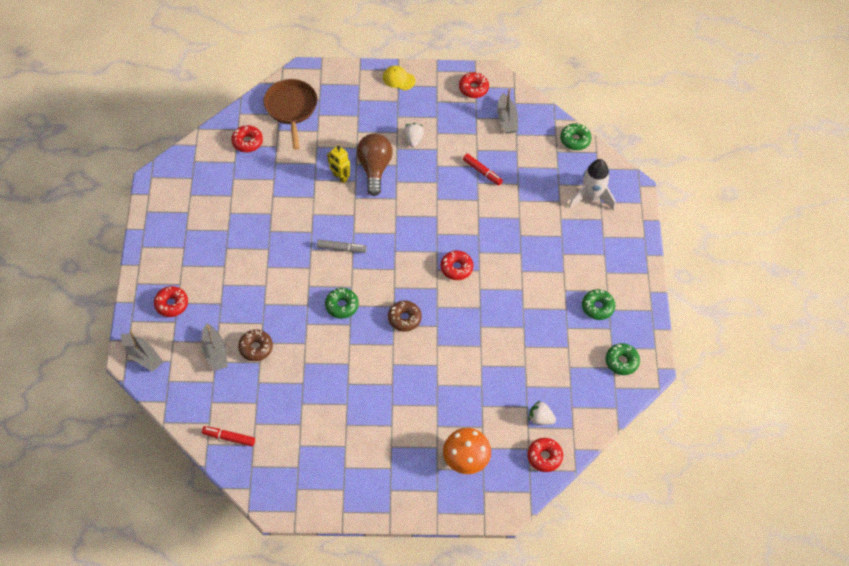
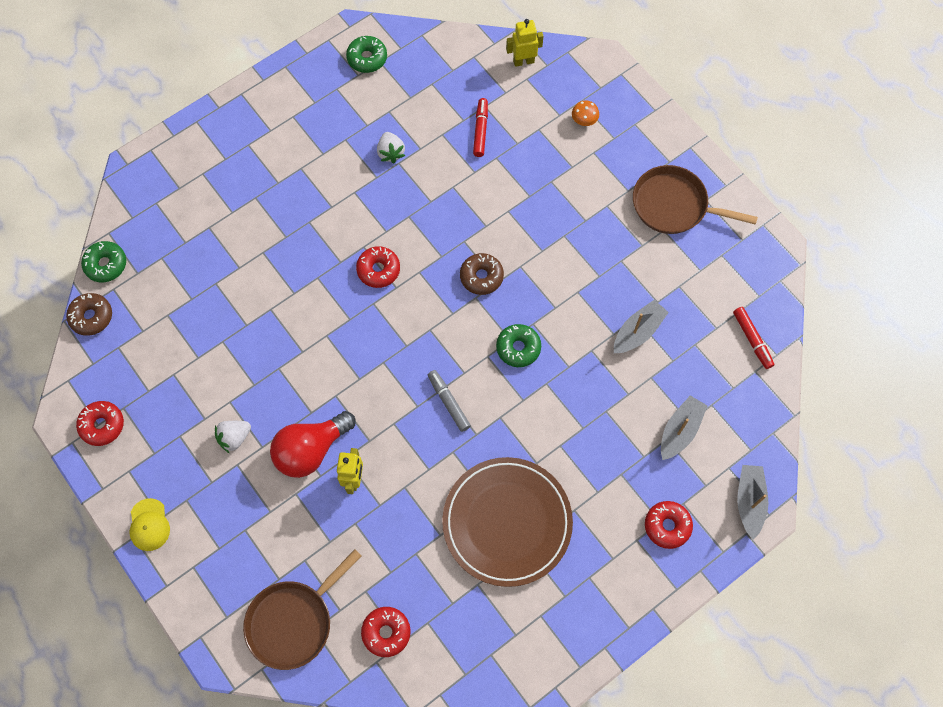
camera: 125 degrees left, 10 degrees up
brown donut [238,330,273,361] -> brown donut moved to [66,293,112,336]
brown light bulb [357,133,393,196] -> red light bulb [270,411,356,478]
orange mushroom [443,428,491,474] -> orange mushroom [572,100,599,126], size x0.49
red marker [463,154,503,185] -> red marker moved to [473,98,488,157]
grey boat [497,89,518,134] -> grey boat moved to [614,300,669,353]
red donut [527,438,563,472] -> yellow robot [506,19,543,67]
white strawberry [529,401,556,425] -> white strawberry moved to [377,132,405,163]
white rocket [568,159,616,210] -> none
green donut [582,289,615,320] -> none
none -> brown plate [442,457,573,587]
none -> brown pan [633,165,758,234]

